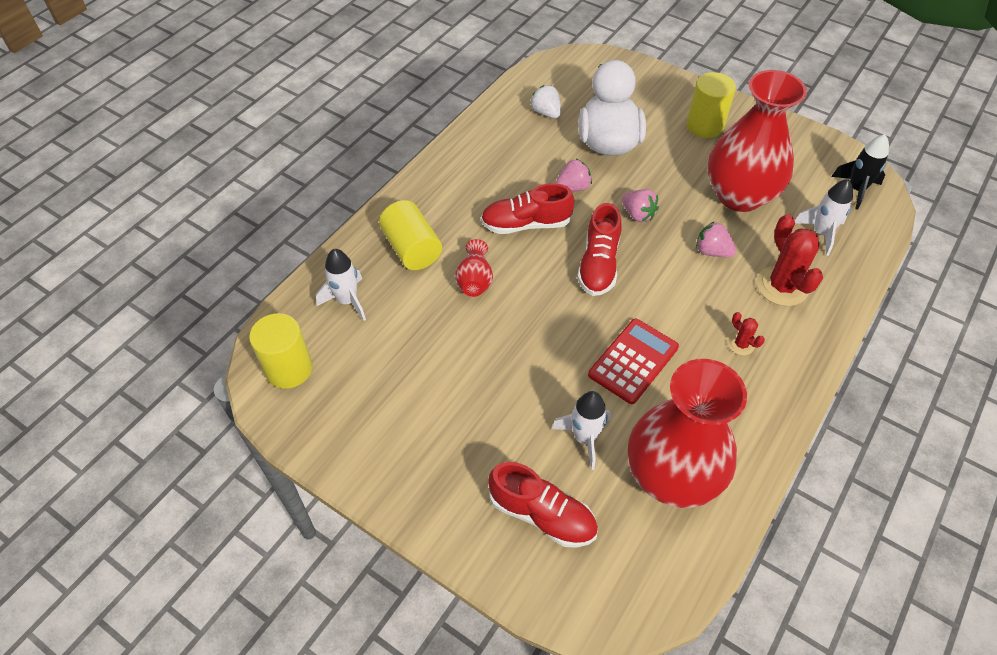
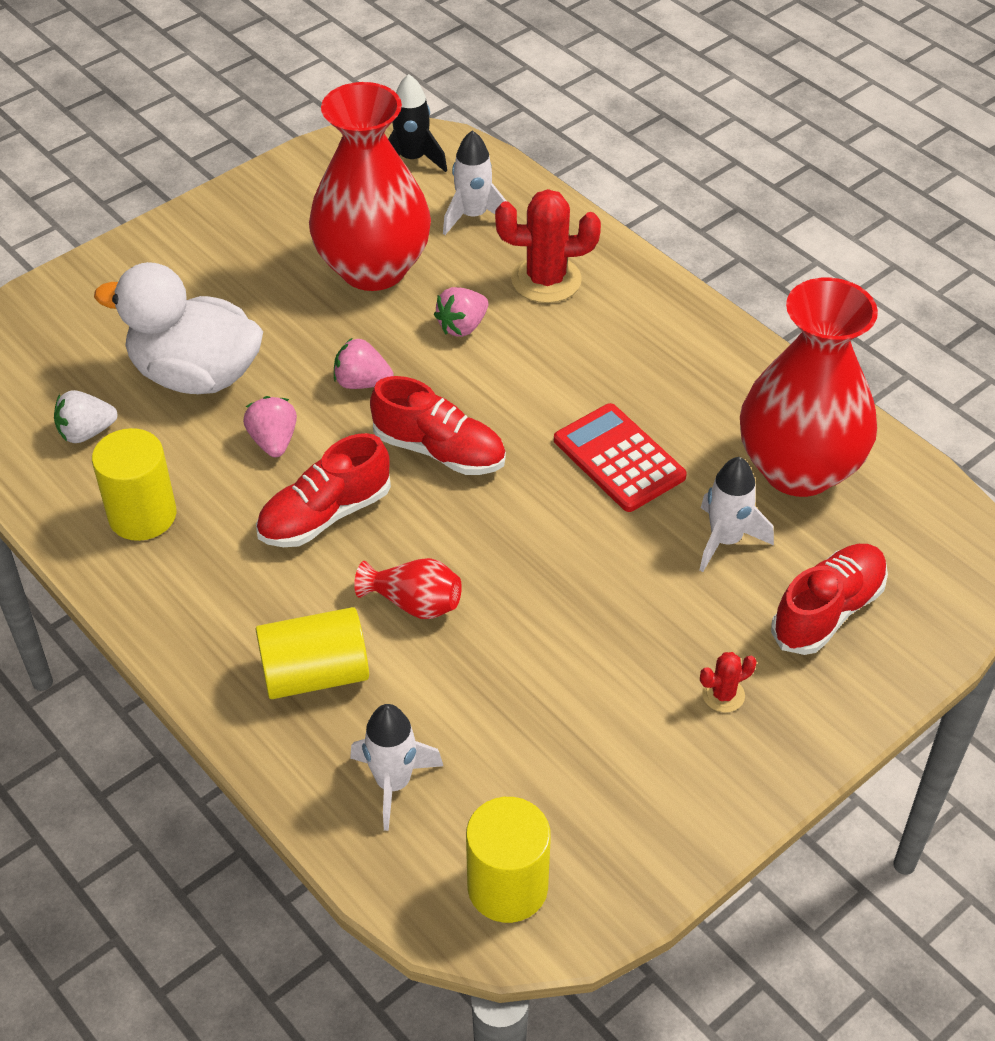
camera: 75 degrees left, 5 degrees down
red shoe [481,183,574,234] -> red shoe turned 45 degrees clockwise [256,433,391,547]
pink strawberry [622,189,659,222] -> pink strawberry turned 135 degrees counterclockwise [334,338,394,389]
yellow cylinder [687,72,736,138] -> yellow cylinder moved to [92,428,176,541]
red cactus [728,312,765,355] -> red cactus moved to [700,652,757,712]

